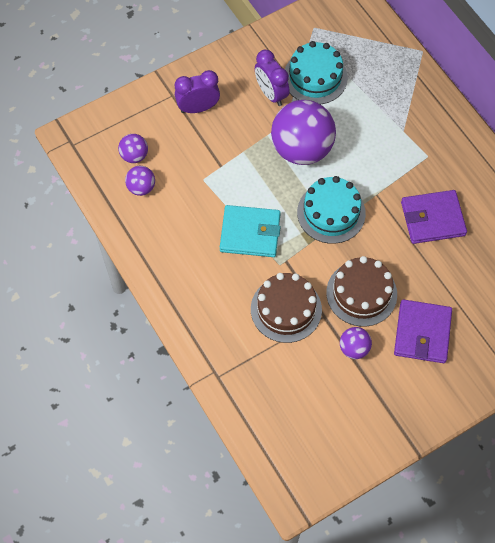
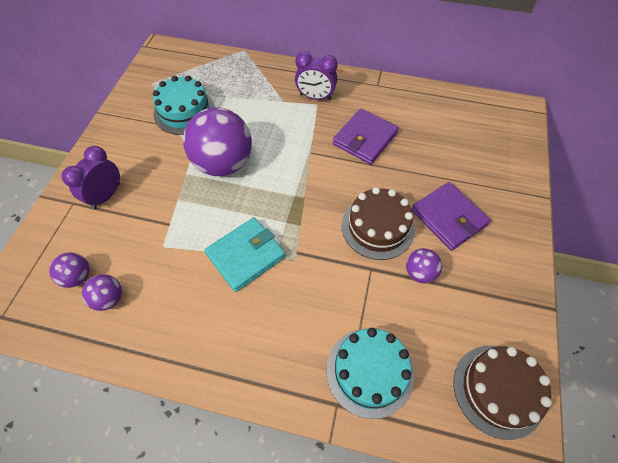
camera: 45 degrees left, 5 degrees down
brown cake [251,273,322,343] -> brown cake moved to [454,346,552,440]
purple clock [255,50,290,106] -> purple clock moved to [295,51,337,100]
turquoise cake [297,176,366,244] -> turquoise cake moved to [327,328,414,419]

